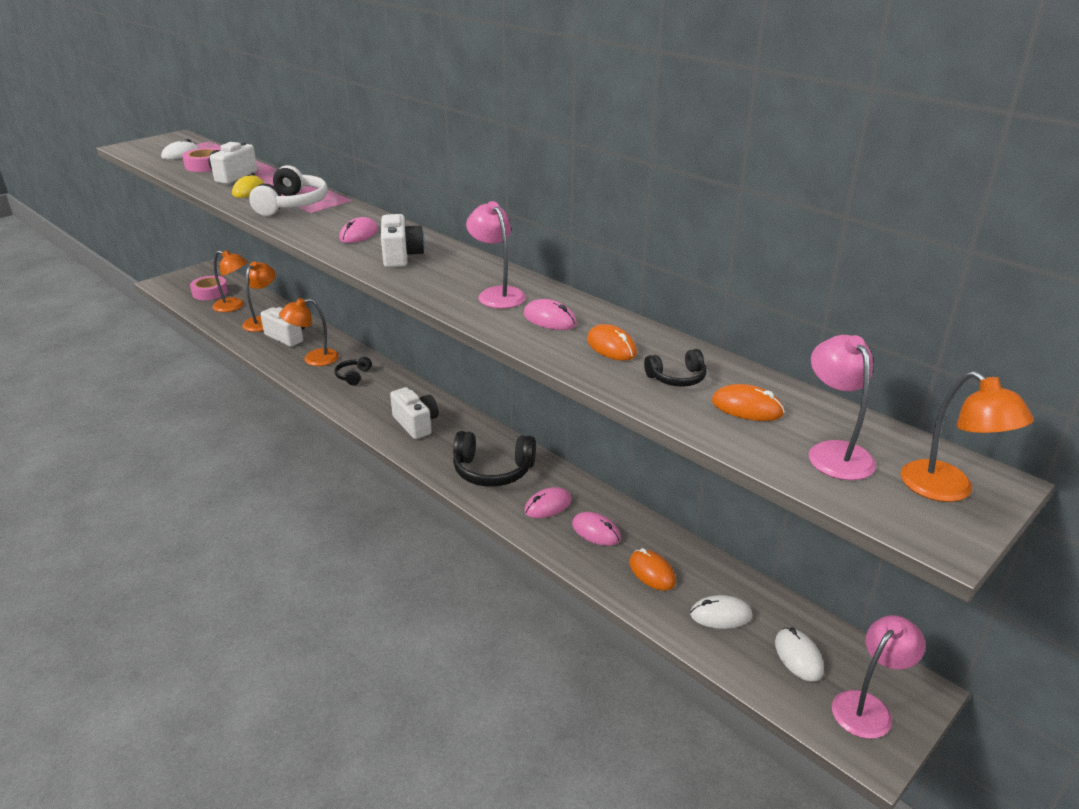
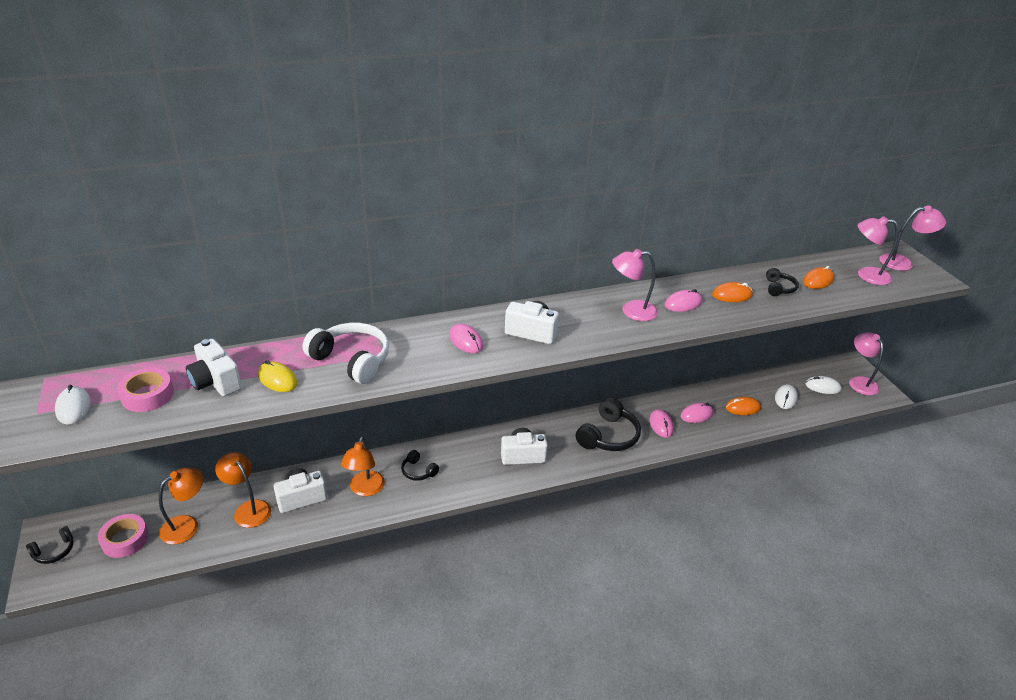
camera: 65 degrees left, 5 degrees up
orange lamp [901,371,1034,502] -> pink lamp [879,205,946,271]
none -> black headphones [26,526,73,564]

